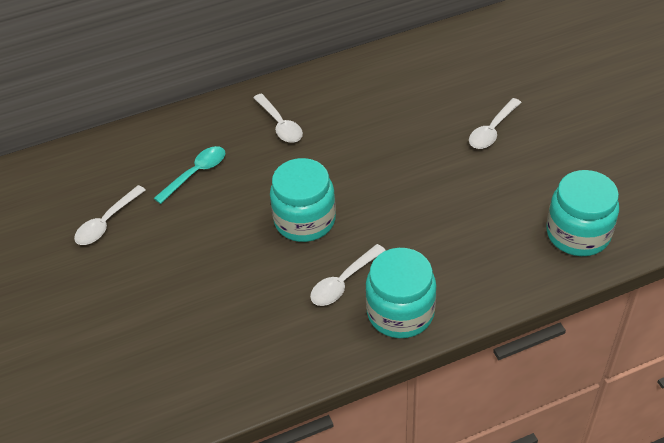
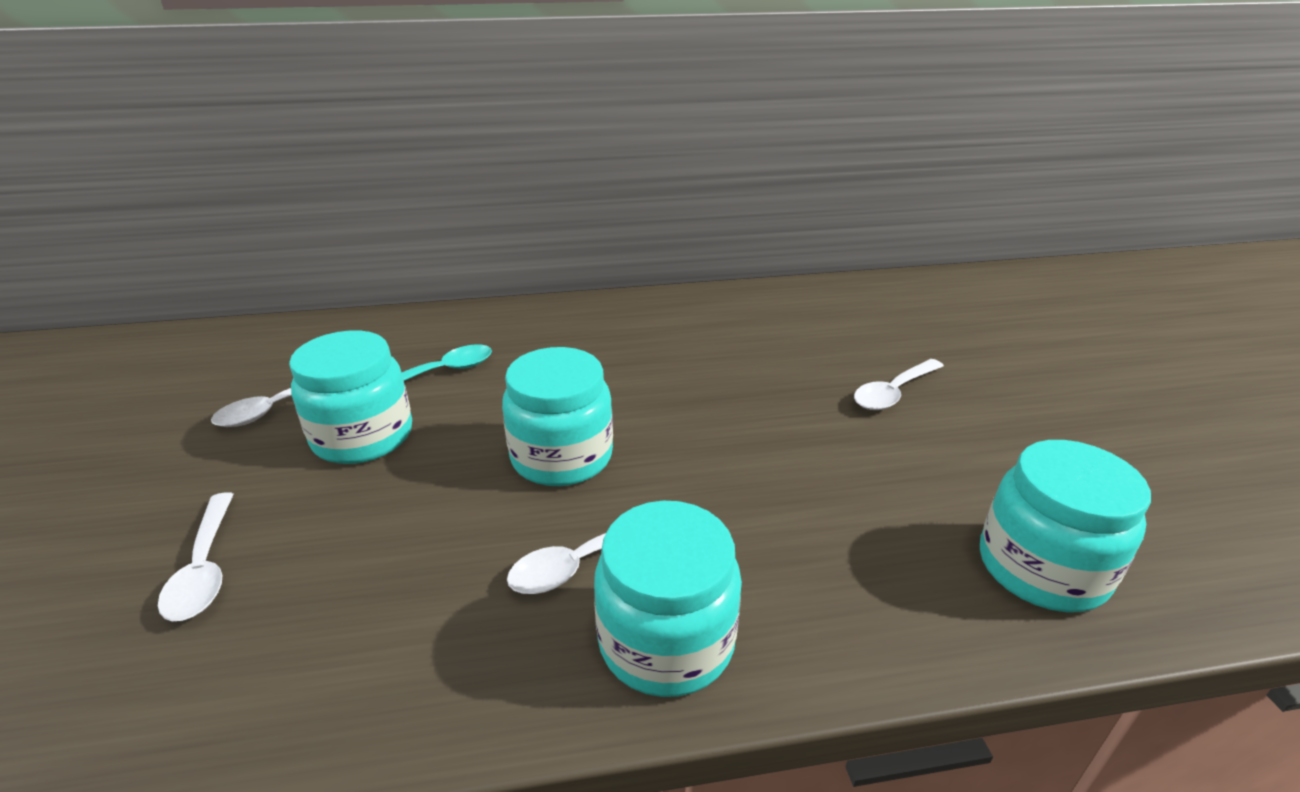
camera: 10 degrees right, 15 degrees down
white spoon [253,93,303,143] -> white spoon moved to [158,492,234,621]
none -> turquoise jar [289,330,412,464]

